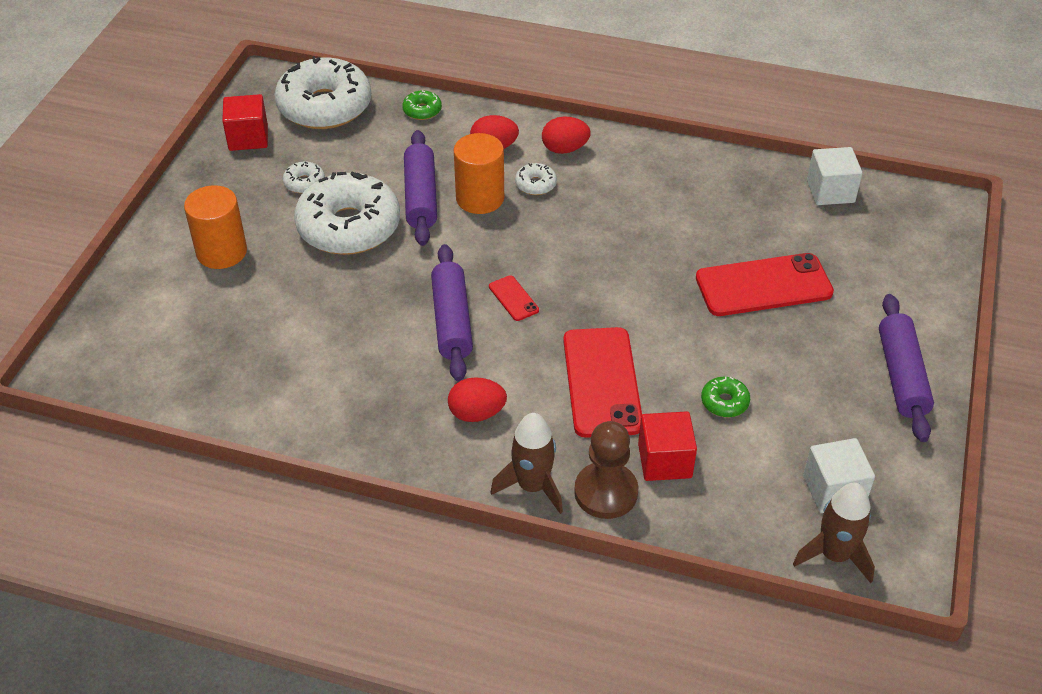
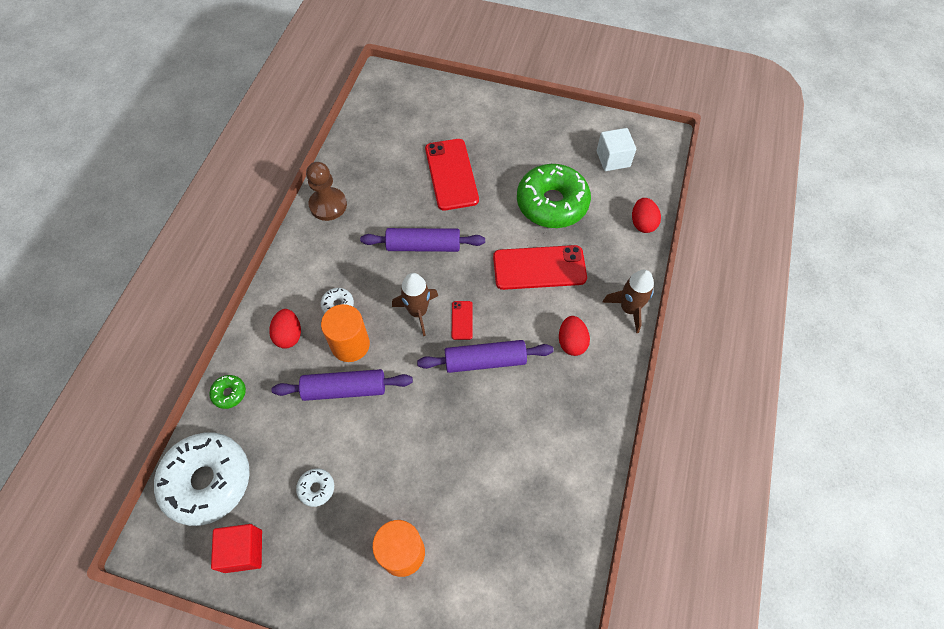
camera: 90 degrees left, 15 degrees up
white donut [294,172,400,255] -> none
red phone [489,275,539,321] -> red phone turned 60 degrees counterclockwise [452,301,473,340]
red egg [542,117,591,154] -> red egg moved to [632,198,661,233]
brown pawn [574,421,638,519] -> brown pawn moved to [306,162,347,221]
red cube [638,411,697,481] -> none
green donut [701,376,750,417] -> green donut [517,164,591,228], size x2.43
brown rocket [793,482,875,583] -> brown rocket moved to [392,273,438,336]
white cube [807,147,862,205] -> none
purple rolling pin [879,294,934,442] -> purple rolling pin moved to [360,228,485,252]

